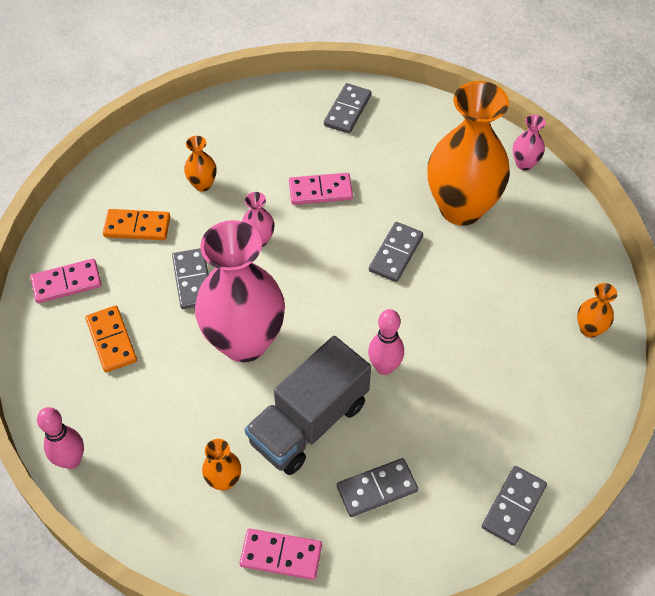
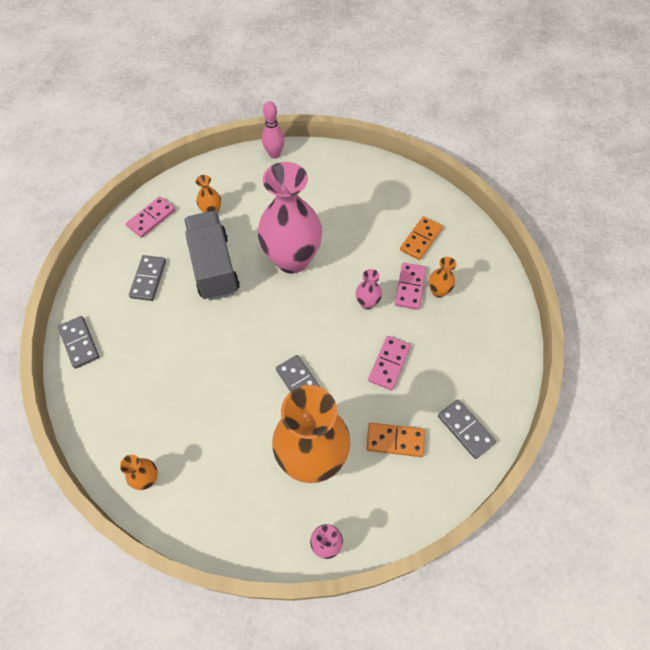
camera: 120 degrees right, 5 degrees up
pink domino [31,259,102,303] -> pink domino moved to [395,263,426,310]
orange domino [85,306,137,372] -> orange domino moved to [366,423,425,457]
grey domino [172,248,209,309] -> none
pink bowling pin [368,309,404,375] -> none

